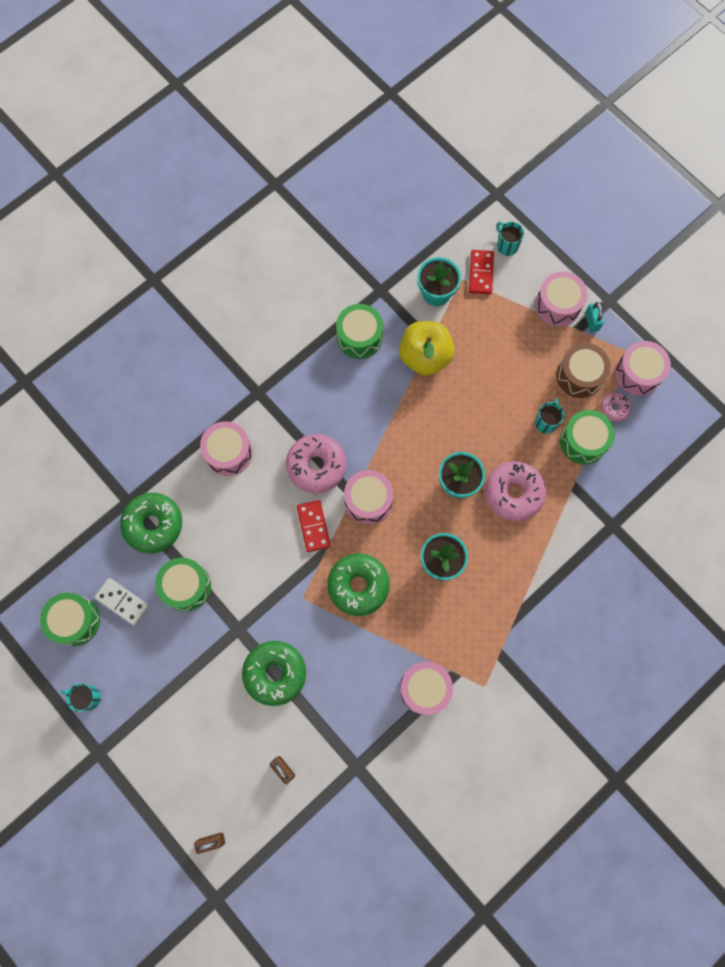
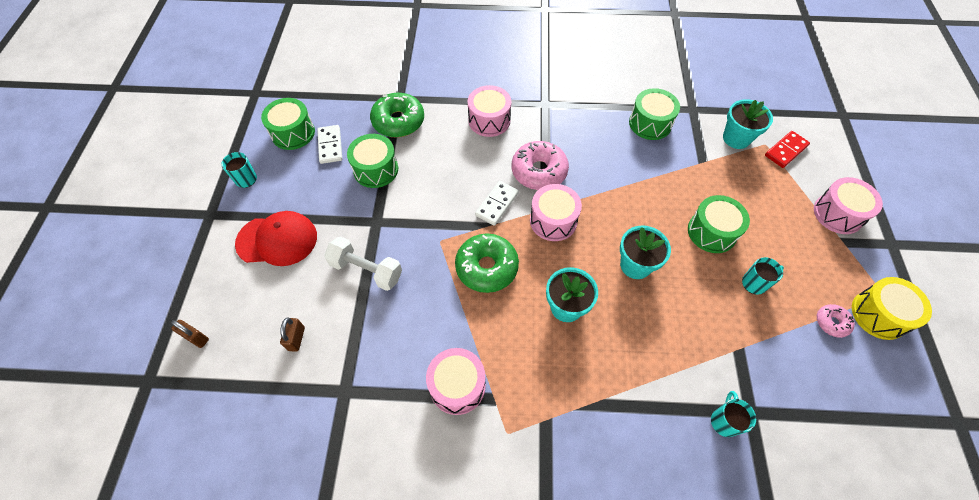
camera: 45 degrees right, 15 degrees down
green donut [242,641,306,706] -> white dumbbell [324,236,402,291]
red domino [297,500,331,552] -> white domino [475,181,519,226]
yellow apple [399,321,455,376] -> none
pink donut [485,461,546,521] -> none
turquoise mug [497,222,524,256] -> turquoise mug moved to [711,391,756,437]
brown drum [557,343,611,398] -> none
green drum [560,410,615,464] -> green drum moved to [688,195,750,253]
turquoise padlock [585,302,604,332] -> none
pink drum [615,341,671,396] -> yellow drum [852,277,932,340]
none -> red cap [235,211,317,266]

